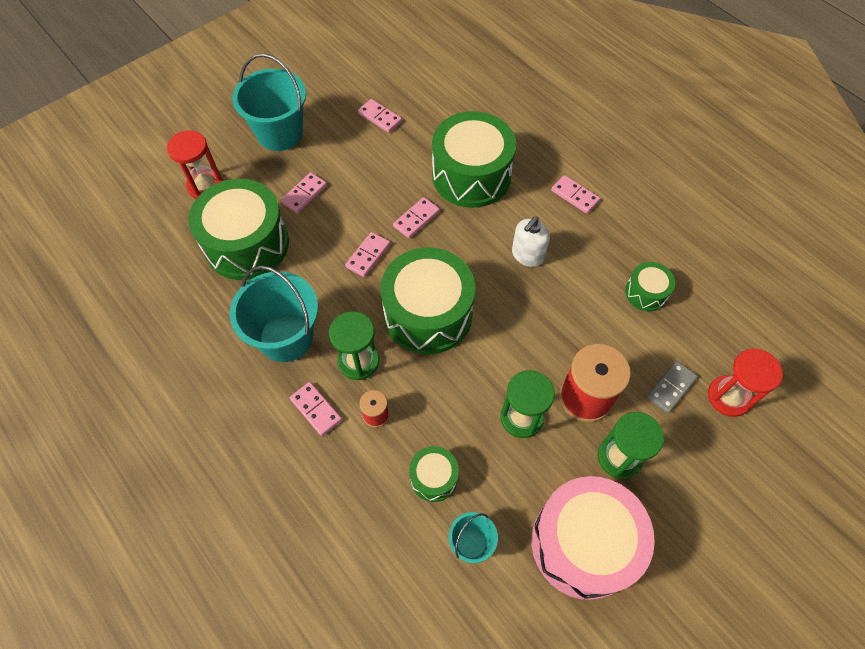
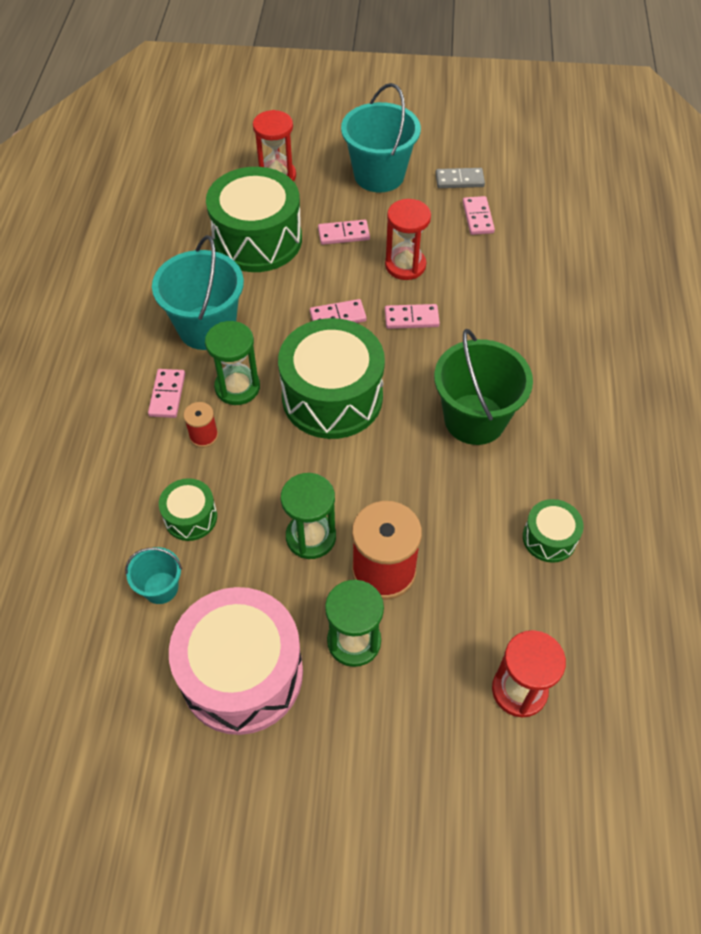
camera: 45 degrees right, 5 degrees down
green drum [432,111,516,208] -> none
white soap dispenser [512,216,550,267] -> green bucket [434,329,533,445]
pink domino [551,175,600,214] -> none
grey domino [647,361,698,413] -> grey domino moved to [436,168,485,188]
none -> red hourglass [385,199,431,280]

